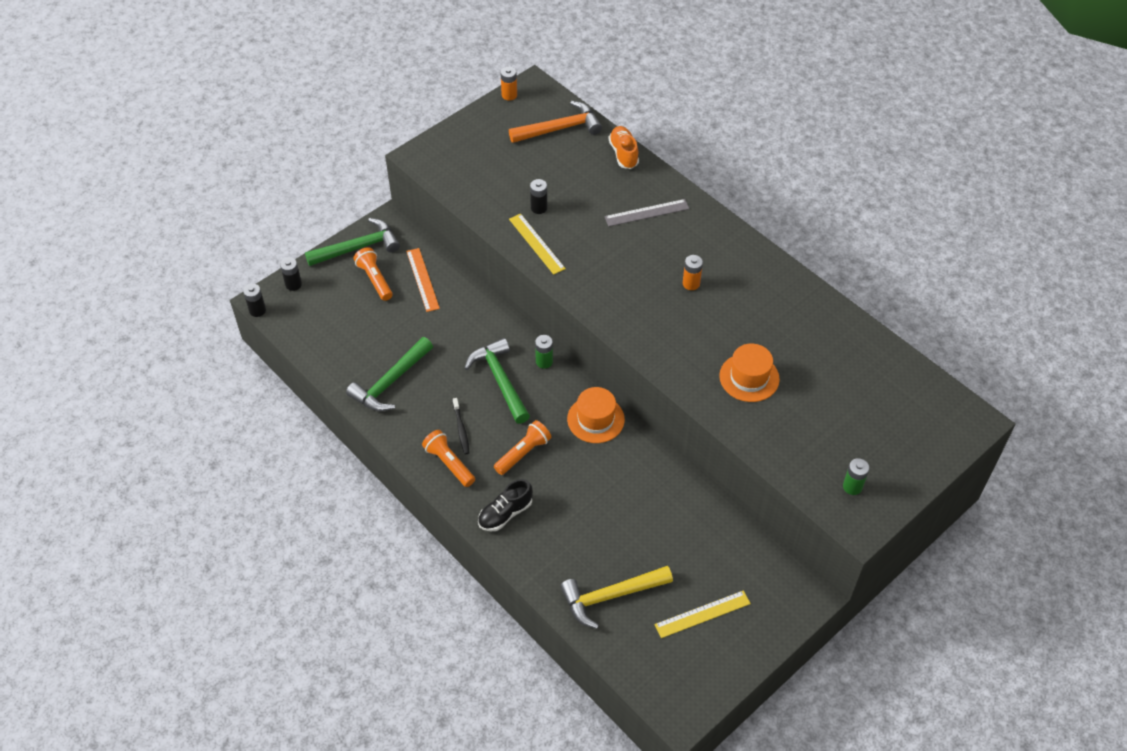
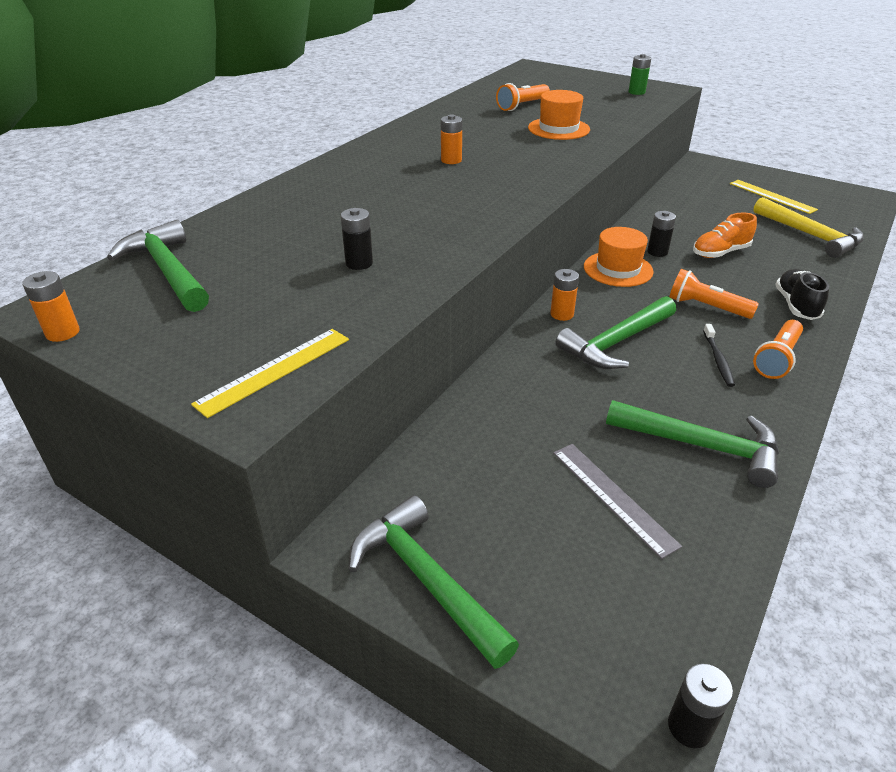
camera: 105 degrees left, 15 degrees down
black battery [280,257,302,291] -> black battery moved to [647,211,676,257]
orange flashlight [354,247,393,301] -> orange flashlight moved to [496,83,550,111]
orange ruler [406,248,440,312] -> none
black toothbrush [453,398,469,454] -> black toothbrush turned 120 degrees clockwise [703,324,735,387]
black shoe [478,479,533,531] -> black shoe turned 120 degrees counterclockwise [775,269,829,320]
orange hammer [509,101,602,143] -> green hammer [107,220,209,312]
yellow ruler [509,214,566,275] -> yellow ruler moved to [191,329,349,418]
green battery [535,335,553,369] -> orange battery [550,269,579,321]
grey ruler [604,199,690,227] -> grey ruler moved to [553,444,682,559]
orange shoe [609,126,639,169] -> orange shoe moved to [693,212,757,258]

